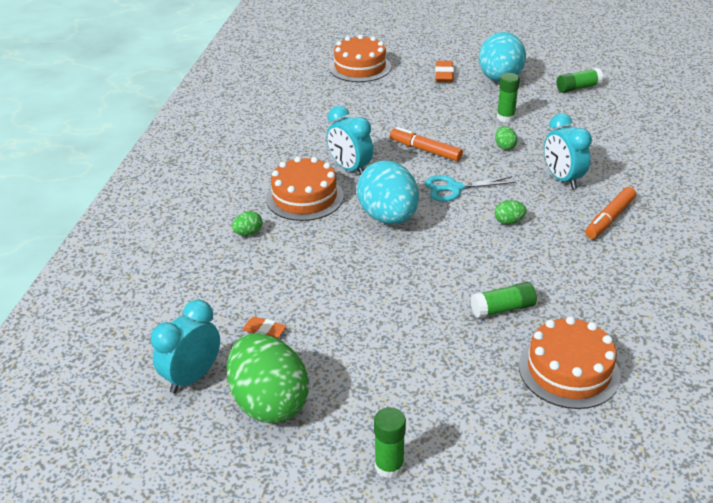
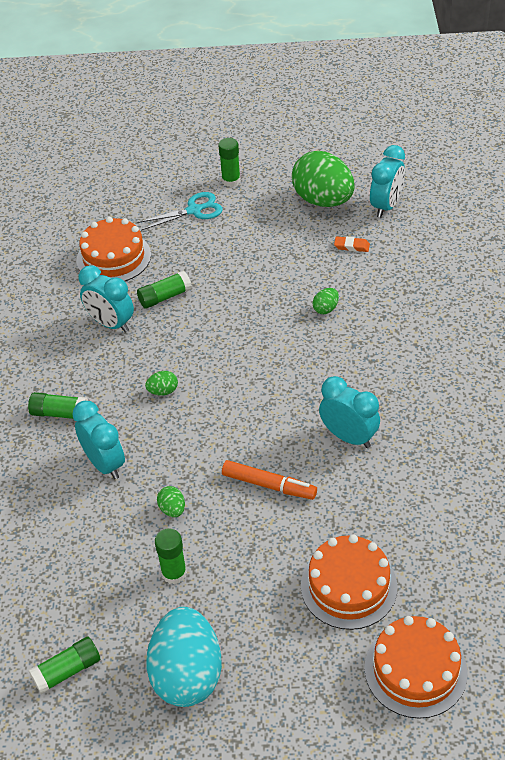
camera: 170 degrees right, 10 degrees up
green egg [232,211,263,236] -> green egg moved to [313,288,339,314]
orange cake [266,156,344,221] -> orange cake moved to [301,535,397,630]
turquoise egg [357,161,419,224] -> none
turquoise scissors [425,175,516,202] -> turquoise scissors moved to [138,192,223,231]
orange eraser [435,61,454,83] -> none
orange marker [585,187,636,239] -> green glue stick [28,392,88,419]
none -> turquoise clock [79,266,134,333]

